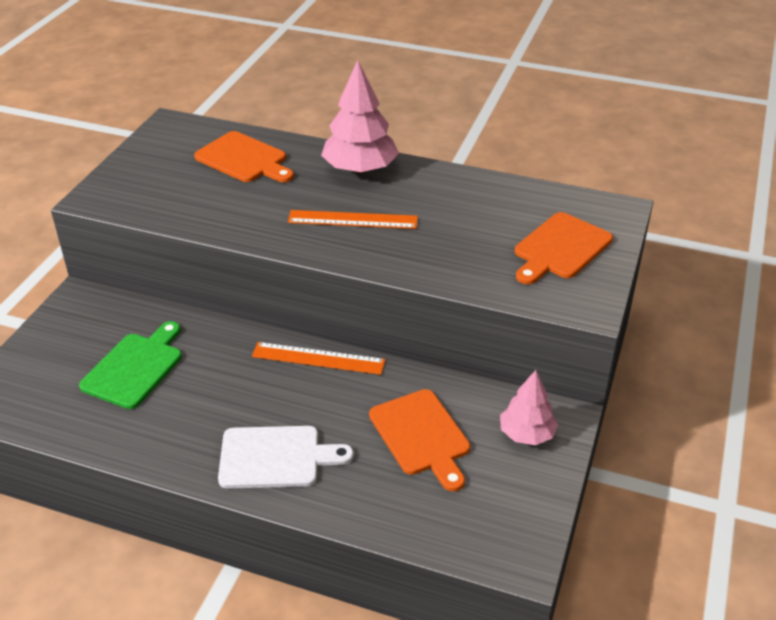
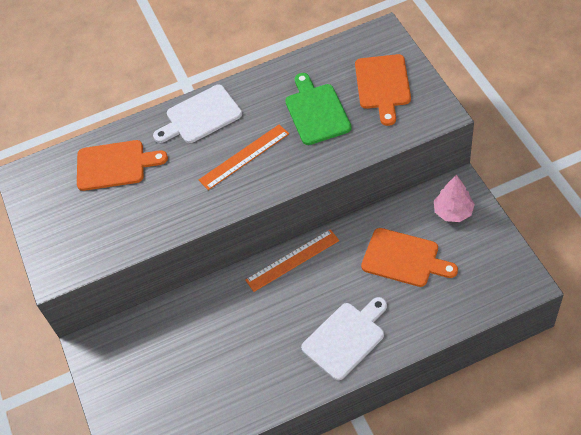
camera: 35 degrees left, 15 degrees up
green cutting board [79,321,182,409] -> green cutting board moved to [285,73,352,145]
pink tree [321,60,399,174] -> white cutting board [153,85,242,143]

